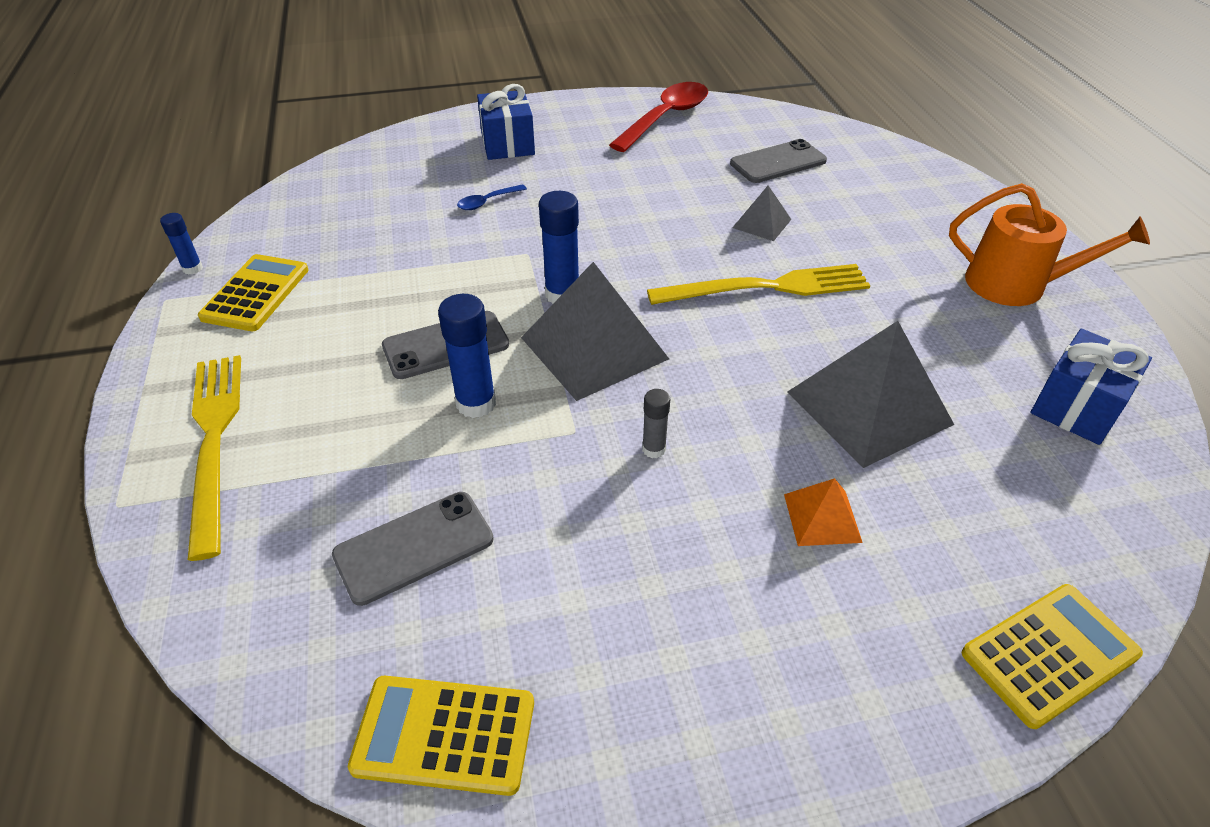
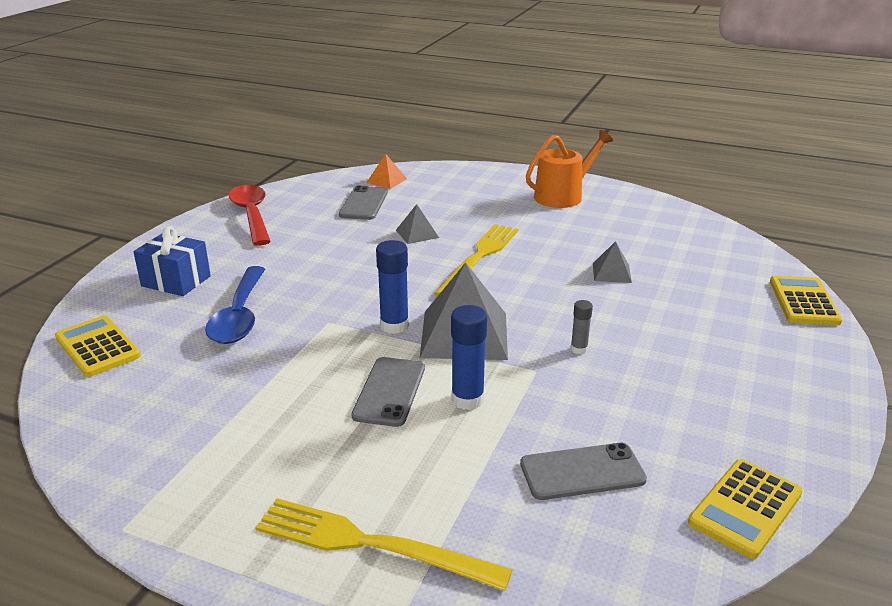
camera: 55 degrees left, 15 degrees down
blue glue stick [160,213,203,275] -> none
yellow calculator [198,254,309,331] -> yellow calculator moved to [55,315,141,377]
grey phone [332,492,494,606] -> grey phone turned 75 degrees clockwise [520,443,647,500]
blue spoon [457,184,527,210] -> blue spoon [205,266,265,344], size x2.22
orange pyramid [784,478,863,546] -> orange pyramid moved to [366,154,407,189]
grey pyramid [787,321,954,468] -> grey pyramid [593,241,632,283], size x0.49
blue gift [1031,329,1152,445] -> none

